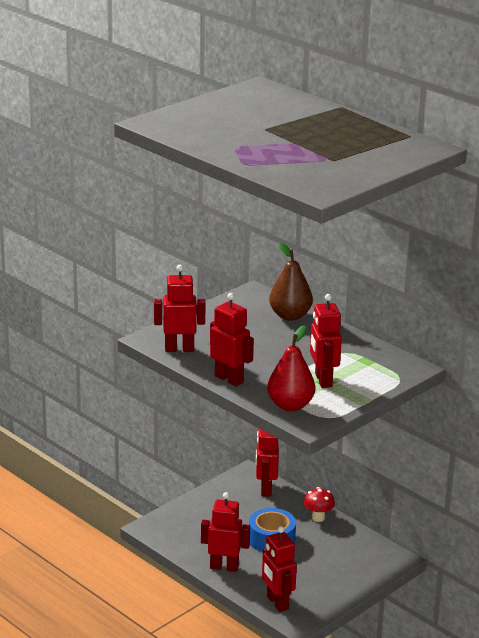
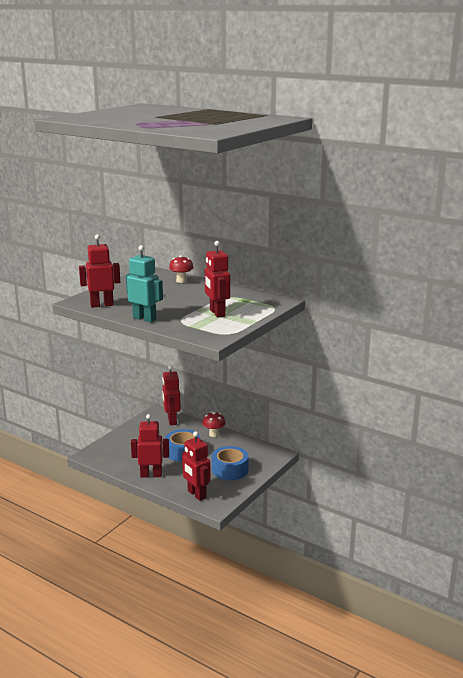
camera: 10 degrees left, 5 degrees down
red robot [210,293,254,386] -> turquoise robot [126,245,163,322]
red pear [267,325,315,411] -> none
brown pear [269,242,313,321] -> red mushroom [169,255,194,283]
none -> blue tape [212,446,249,480]

